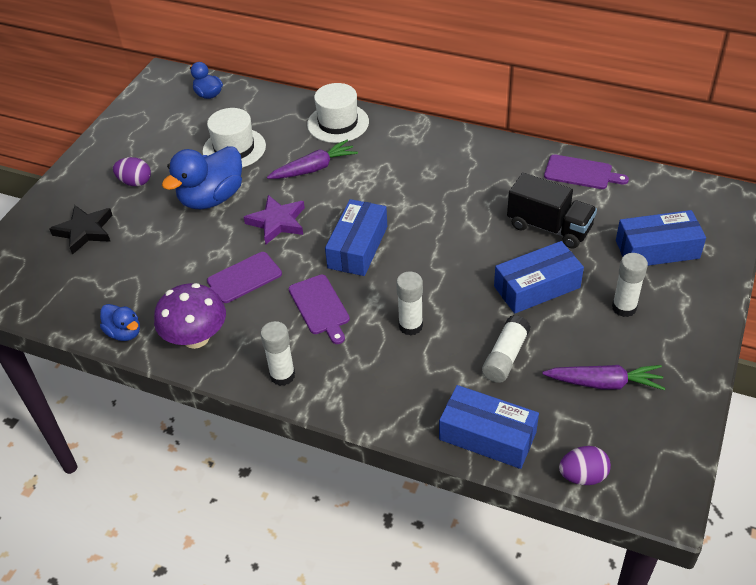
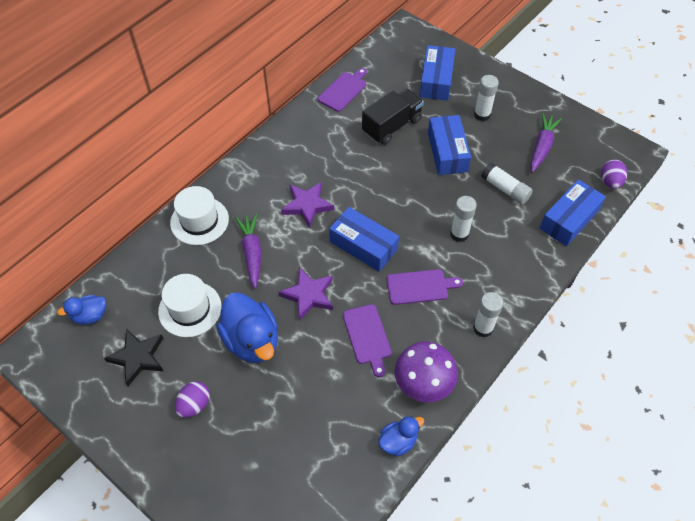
camera: 75 degrees left, 10 degrees up
black star [49,205,112,255] -> black star moved to [104,329,163,386]
none -> purple star [281,182,334,228]

